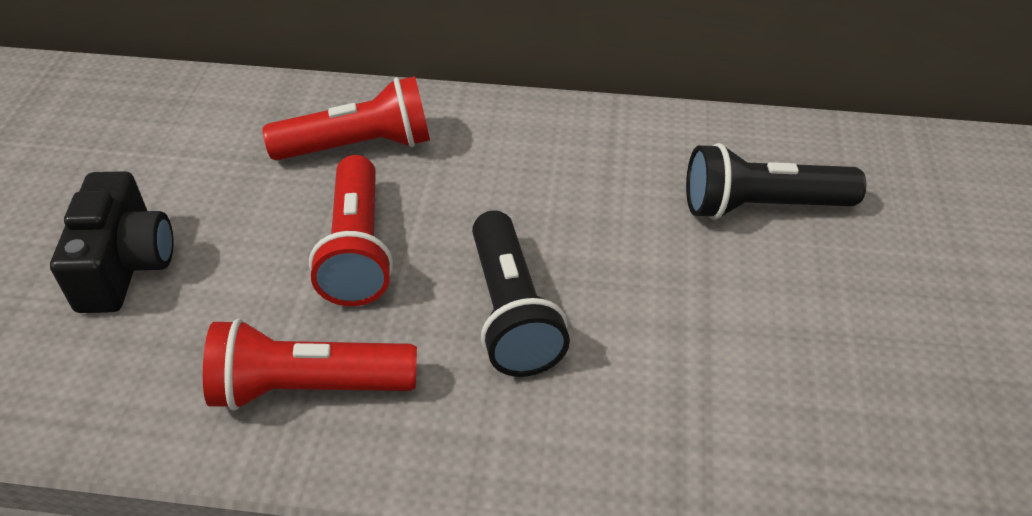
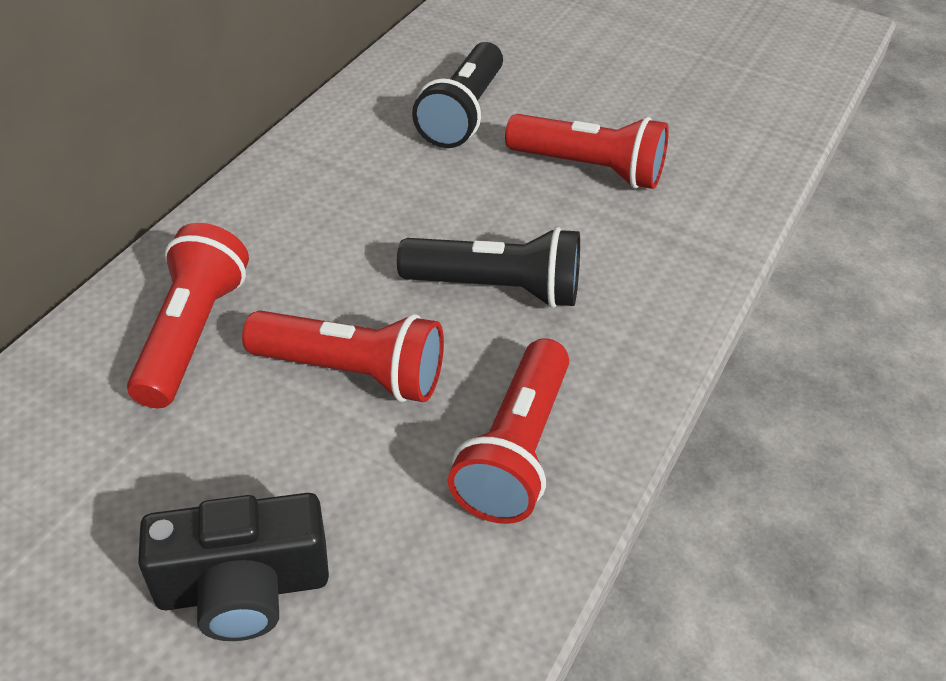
camera: 70 degrees left, 0 degrees up
black camera [50,171,173,313] -> black camera turned 150 degrees clockwise [138,493,329,641]
none -> red flashlight [505,114,669,189]

